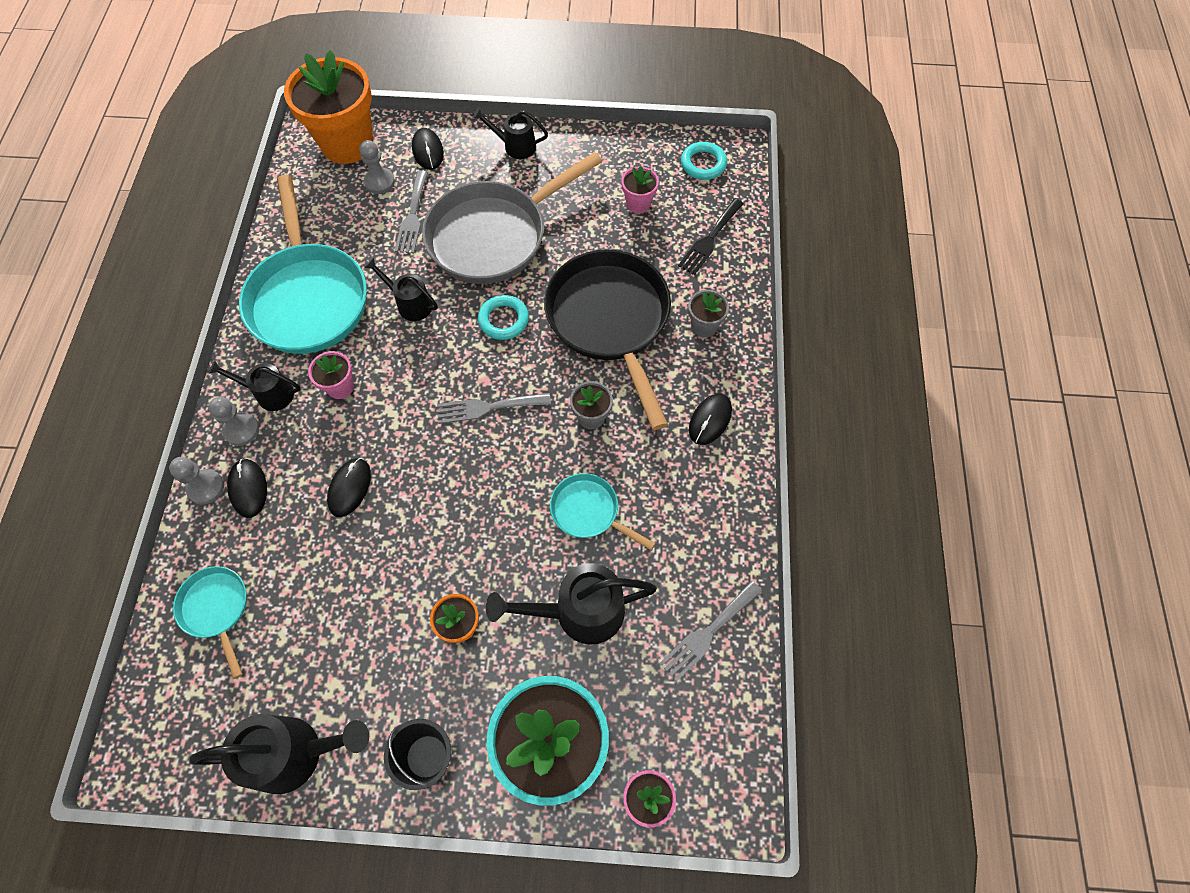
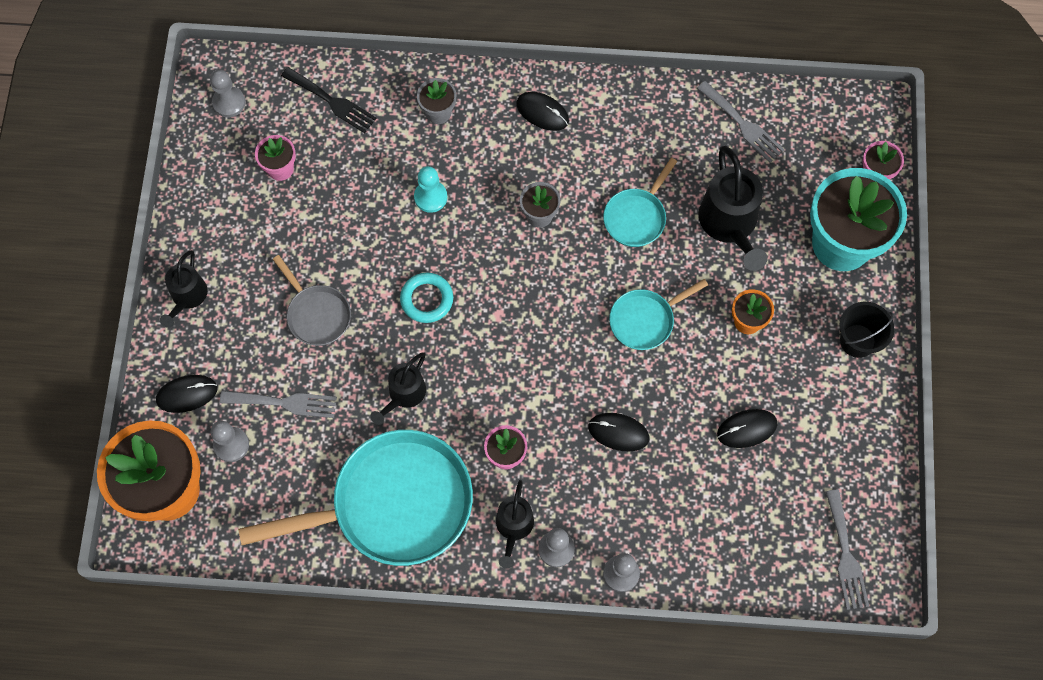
camera: 90 degrees left, 5 degrees up
turquoise pan [173,566,247,679] -> turquoise pan moved to [609,279,708,350]
black watering can [190,714,369,794] -> none
black mouse [227,459,267,518] -> black mouse moved to [717,409,778,448]
grey pan [422,152,603,284] -> grey pan [273,255,351,346], size x0.49
grey fork [437,393,551,424] -> grey fork moved to [826,490,869,610]
black pan [544,249,671,430] -> turquoise pawn [414,166,447,213]
turquoise ring [681,142,727,180] -> grey pawn [210,70,245,117]

